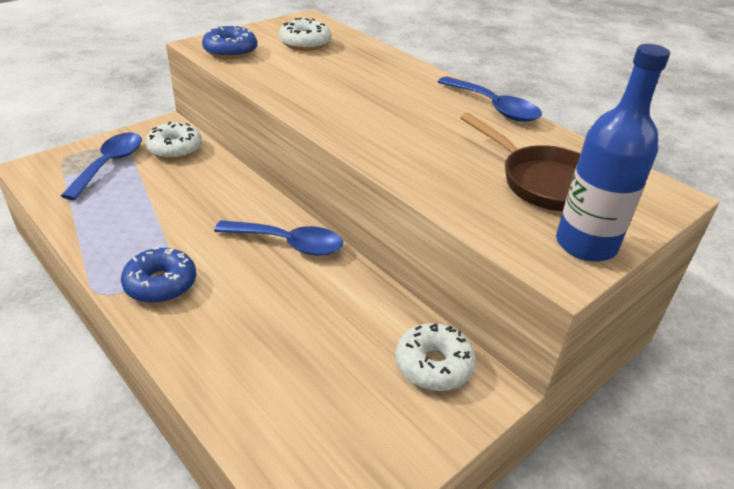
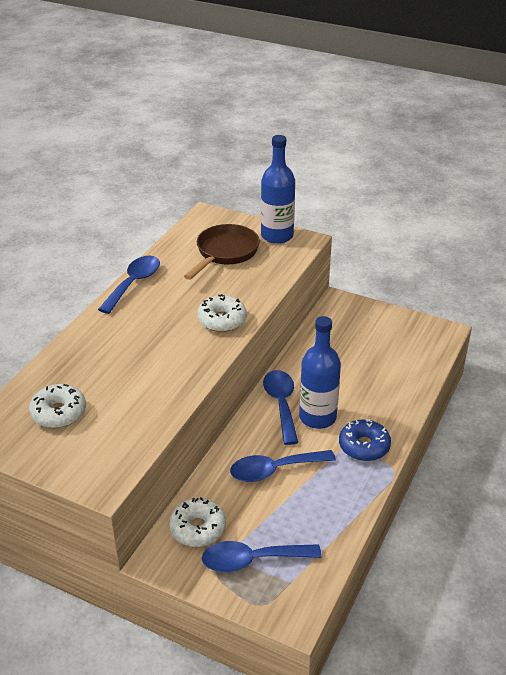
camera: 110 degrees left, 0 degrees up
blue donut [202,25,257,59] -> none
white donut [395,323,476,391] -> white donut moved to [197,294,247,332]
none -> blue spoon [230,450,336,482]
none -> blue bottle [299,316,341,429]

